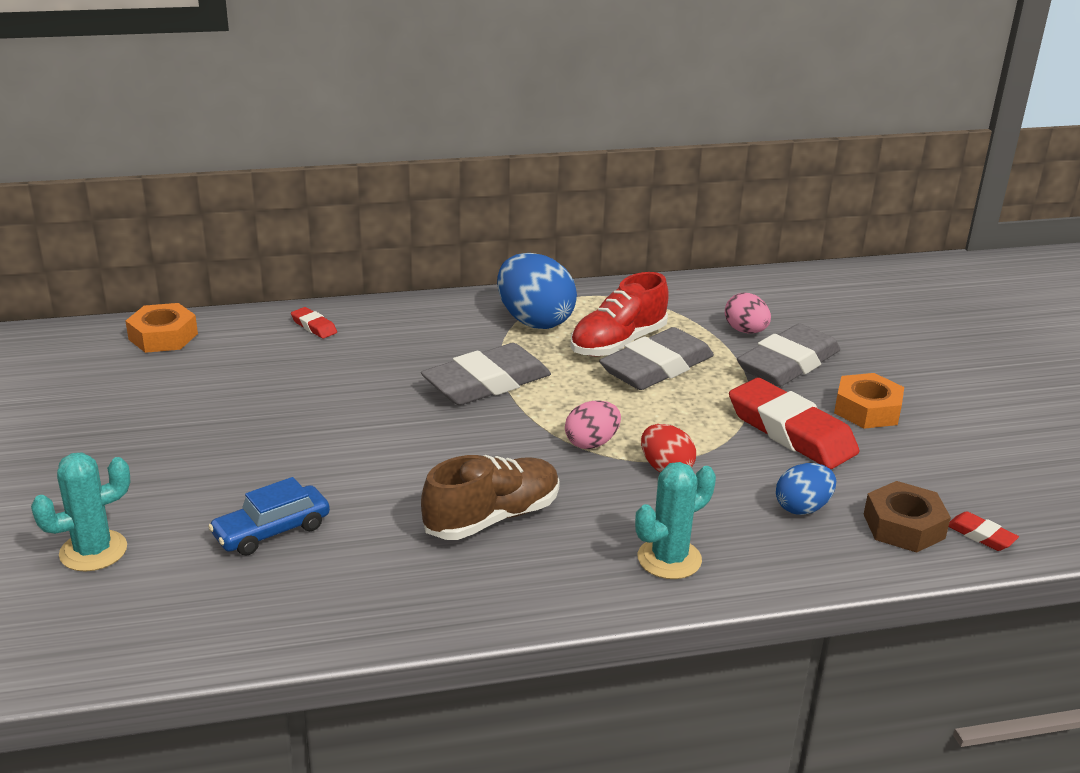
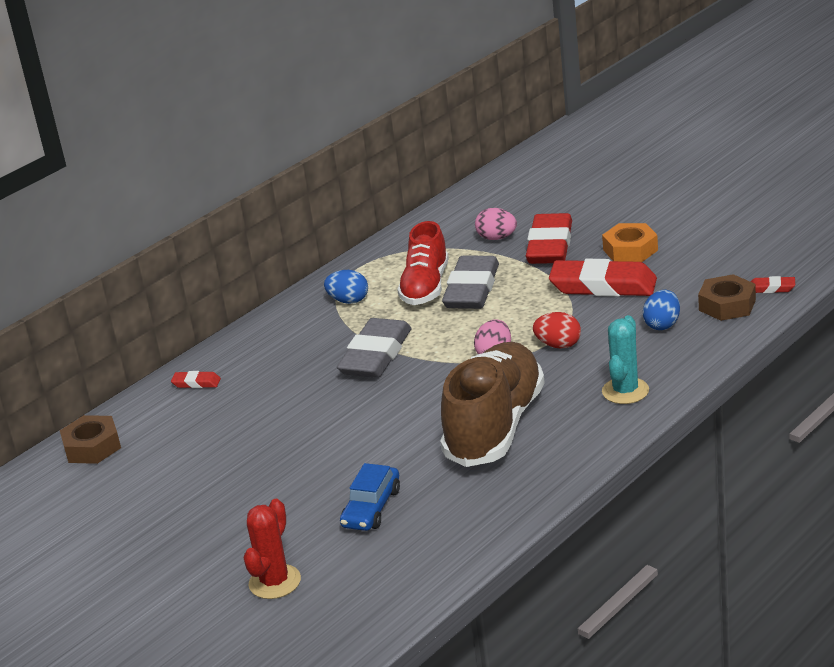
camera: 30 degrees left, 0 degrees up
turquoise cactus [31,453,130,572] -> red cactus [244,499,301,599]
orange nut [125,303,198,353] -> brown nut [60,415,121,464]
brown shoe [421,455,560,540] -> brown shoe [440,342,545,467], size x1.55
blue egg [497,253,577,329] -> blue egg [324,270,368,304], size x0.56
grey eraser [737,323,840,387] -> red eraser [526,213,572,264]

